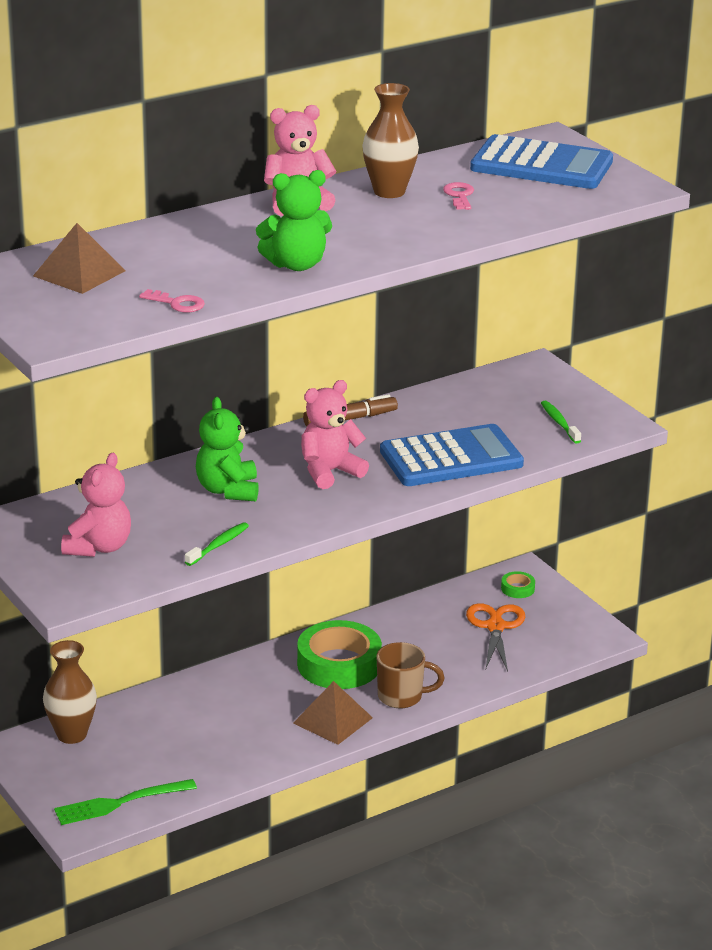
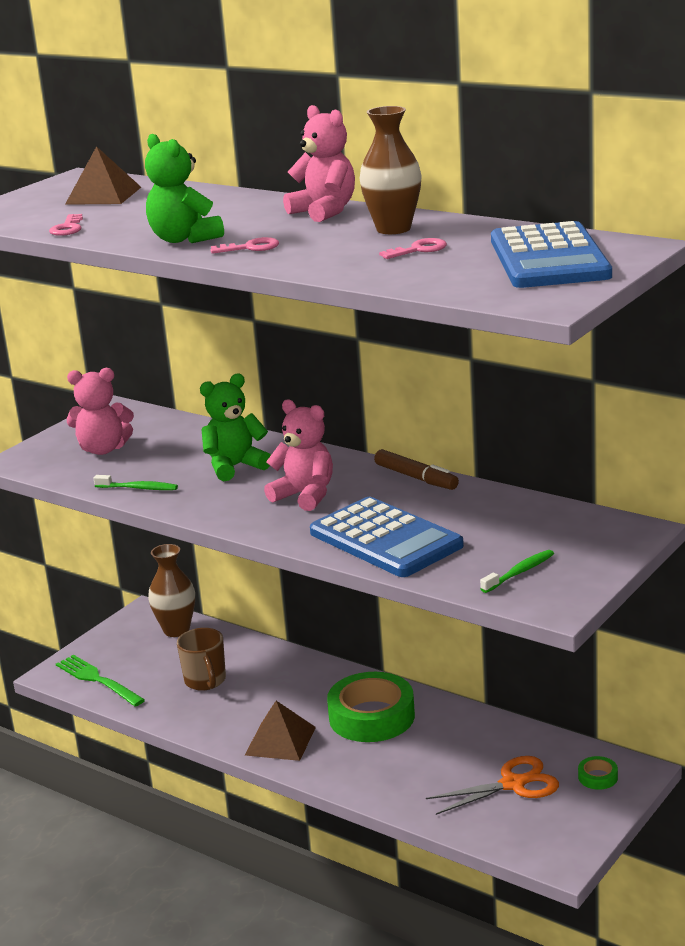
camera: 70 degrees right, 5 degrees down
brown mug [376,642,445,708] -> brown mug moved to [177,628,226,691]
none -> pink key [210,237,279,254]

